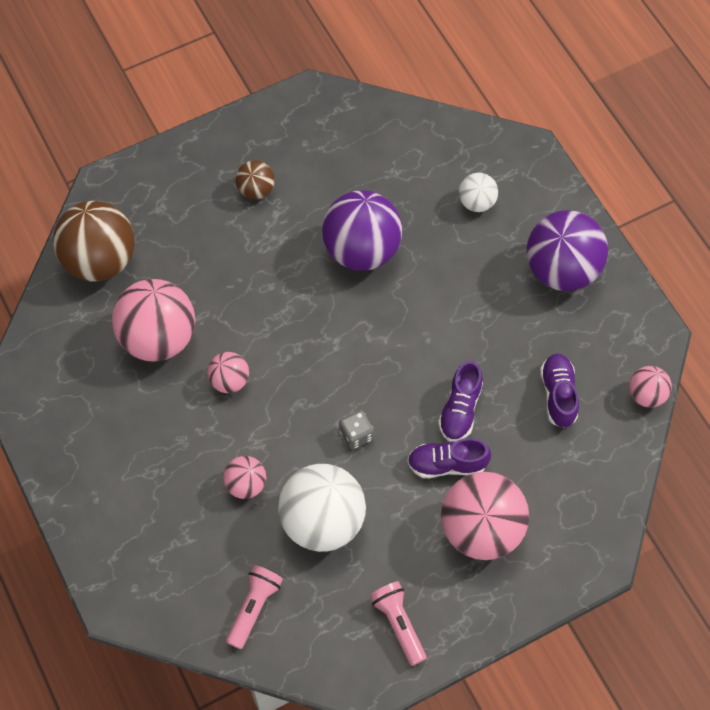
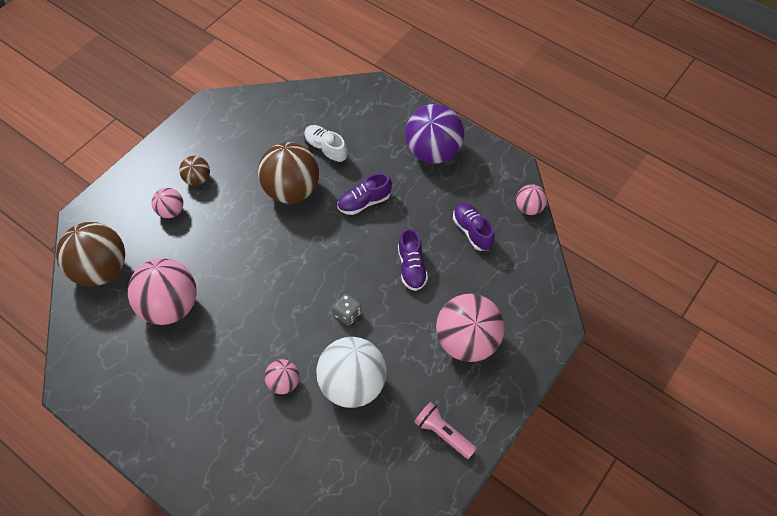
camera: 25 degrees left, 5 degrees down
pink ball [207,352,249,393] -> pink ball moved to [152,188,183,218]
pink flashlight [226,565,283,649] -> none
purple ball [322,190,402,271] -> brown ball [258,142,319,204]
purple shoe [407,438,491,478] -> purple shoe moved to [337,173,392,215]
white ball [459,173,498,212] -> none
none -> white shoe [304,125,347,164]

